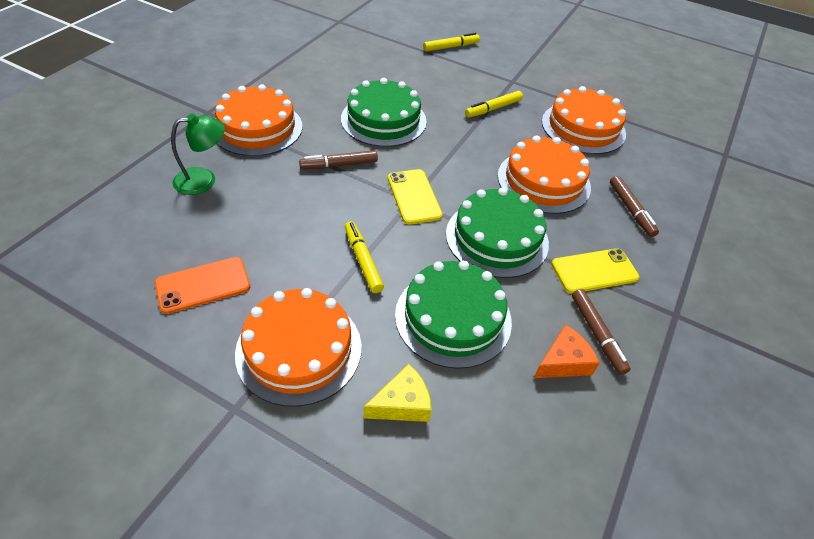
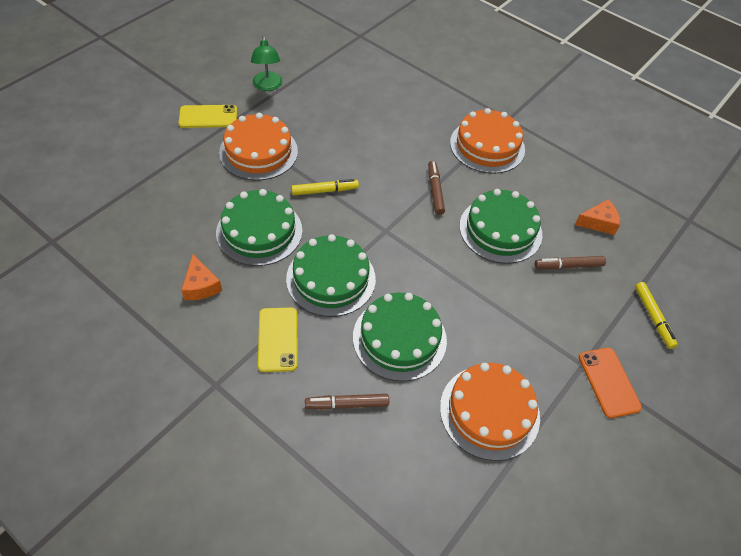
camera: 100 degrees right, 5 degrees up
orange phone [155,257,250,314] -> orange phone moved to [579,348,642,418]
green lamp [171,113,225,195] -> green lamp moved to [251,36,283,91]
yellow cheese [364,364,432,422] -> none
yellow phone [388,169,443,224] -> yellow phone moved to [179,105,237,128]
yellow marker [465,91,523,118] -> none
orange cake [498,135,591,214] -> green cake [353,293,447,381]
brown marker [572,289,631,375] -> brown marker moved to [535,256,606,269]
none -> orange cheese [575,199,620,235]

